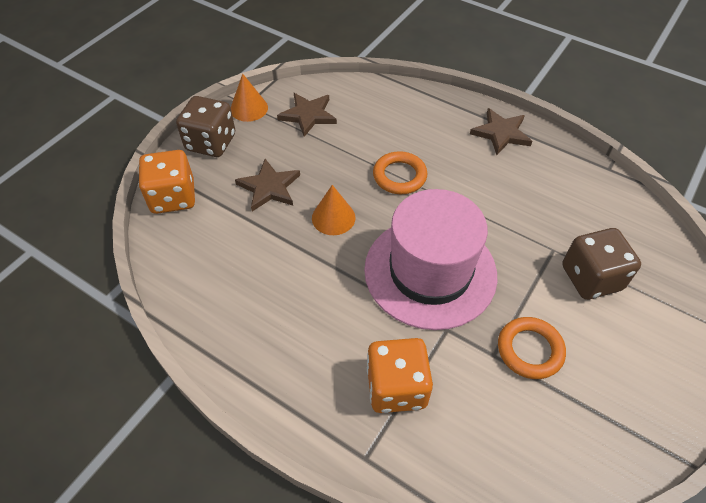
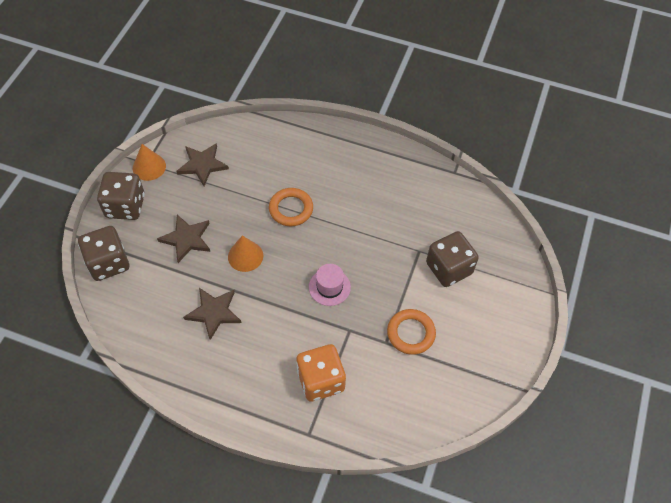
camera: 15 degrees left, 5 degrees up
orange dice [139,150,195,214] -> brown dice [78,226,129,281]
pink hat [364,189,497,330] -> pink hat [309,264,351,306], size x0.41
brown star [470,108,532,155] -> brown star moved to [183,288,241,340]

